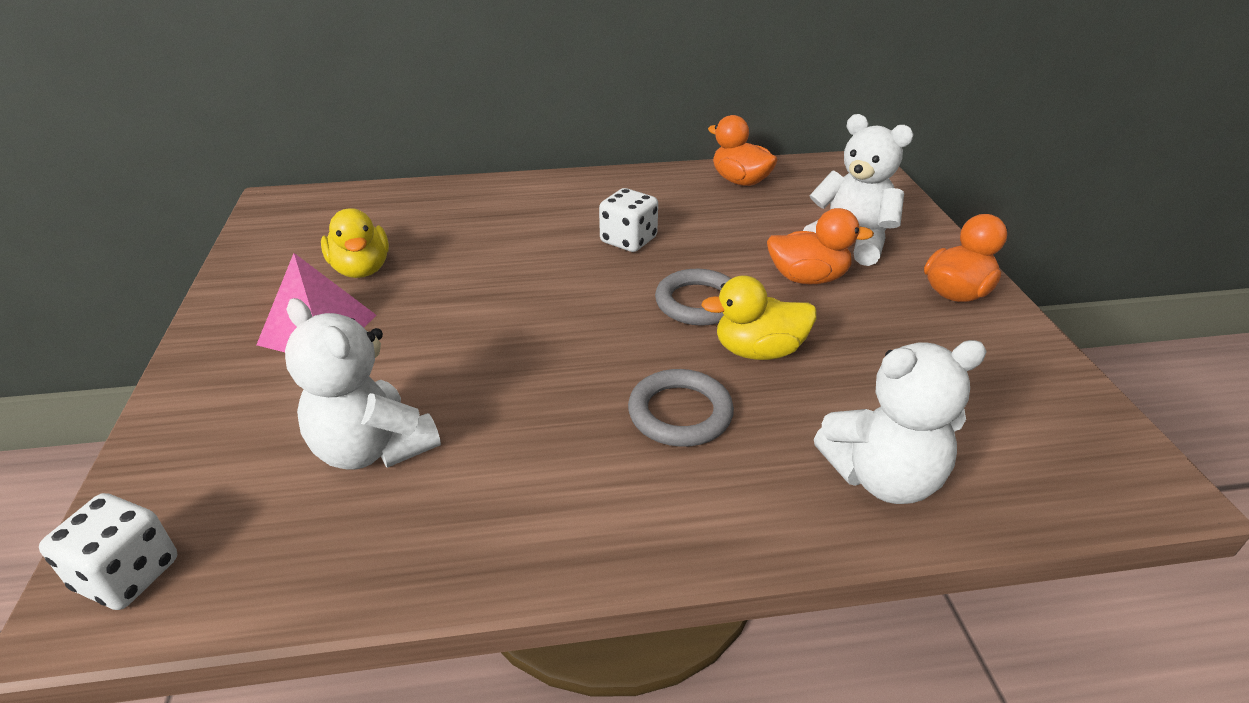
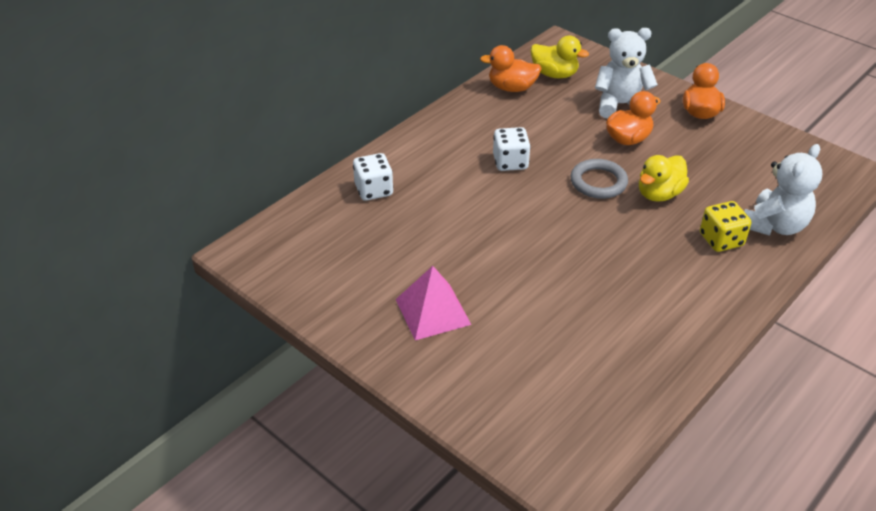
camera: 40 degrees left, 5 degrees up
white dice [39,493,177,610] -> white dice moved to [353,153,393,201]
white teddy bear [285,298,441,470] -> none
yellow duck [321,208,389,278] -> yellow duck moved to [530,36,589,78]
grey ring [628,369,734,447] -> none
none -> yellow dice [700,201,751,252]

